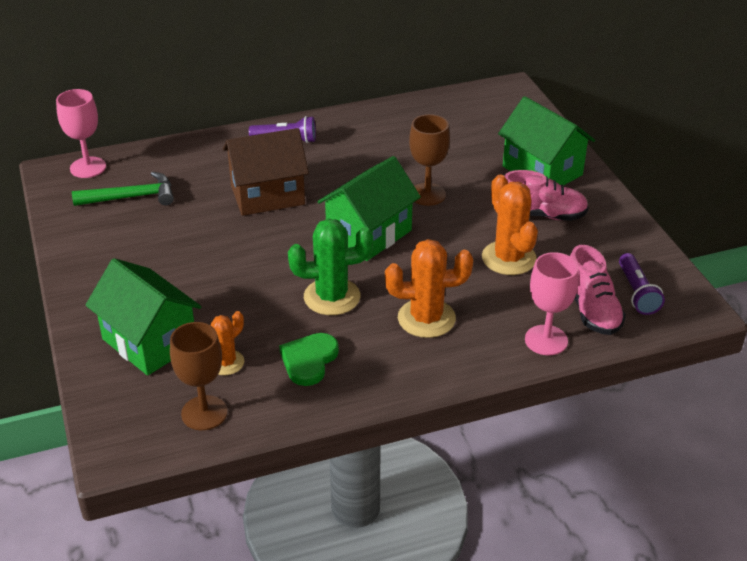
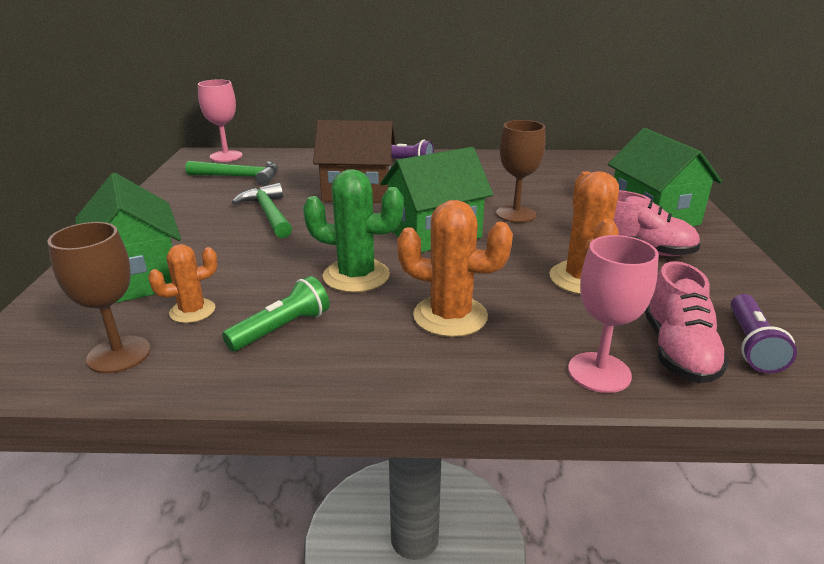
camera: 20 degrees right, 10 degrees down
green heart [279,333,339,386] -> green flashlight [222,276,330,351]
none -> green hammer [232,183,292,238]

